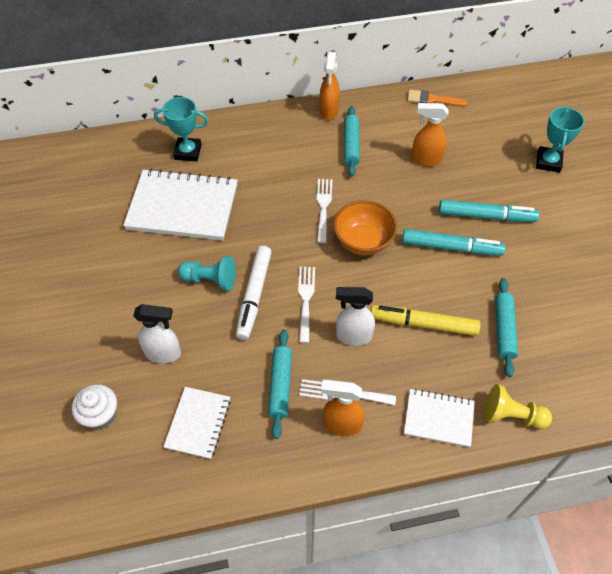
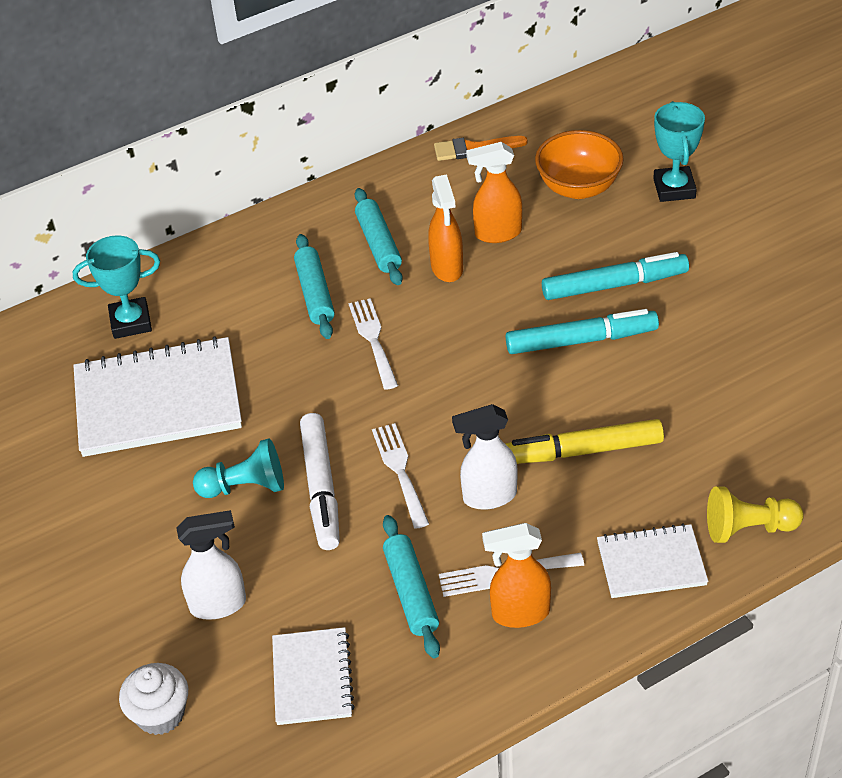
camera: 15 degrees left, 10 degrees down
orange spray bottle [320,52,340,120] -> orange spray bottle moved to [428,174,463,282]
orange bowl [333,200,397,255] -> orange bowl moved to [535,130,624,199]
turquoise rolling pin [495,278,518,377] -> turquoise rolling pin moved to [294,234,335,339]

